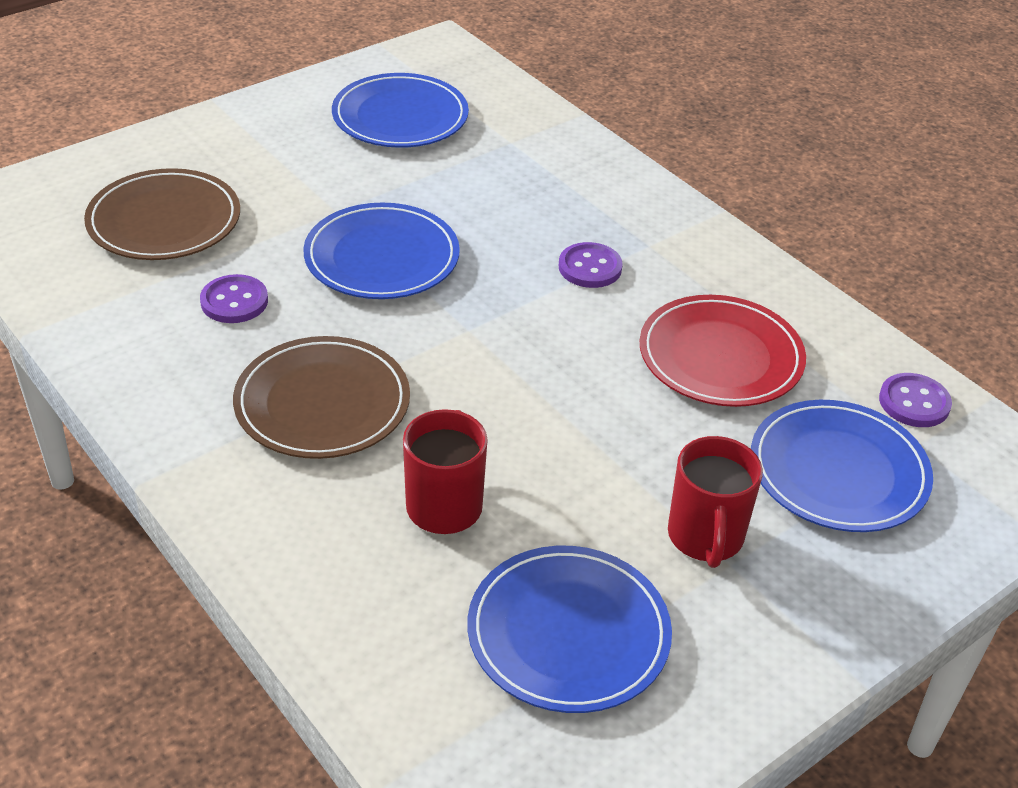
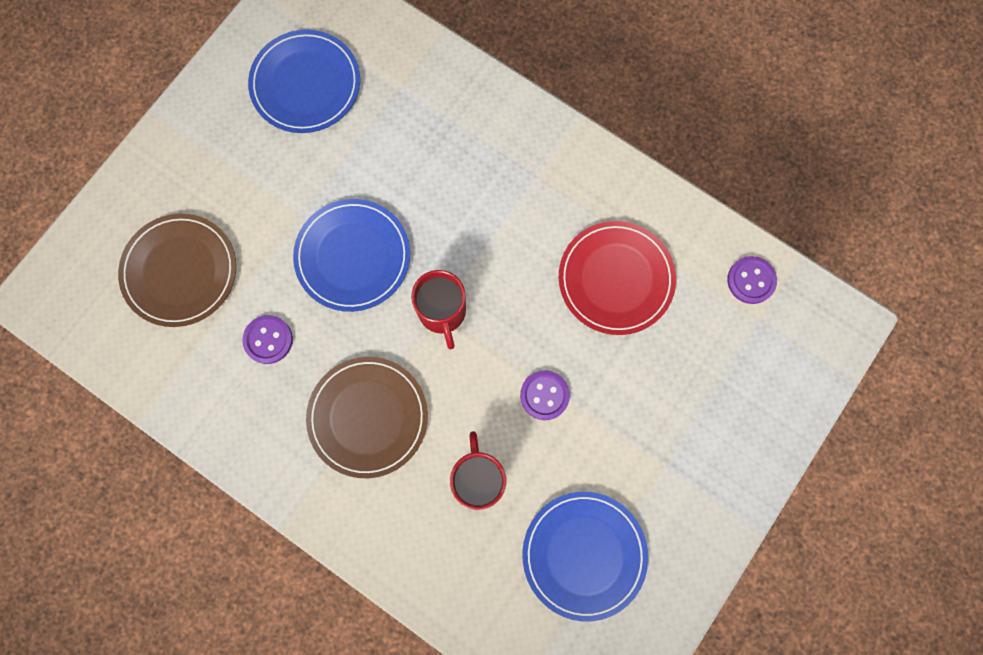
camera: 15 degrees left, 35 degrees up
purple button [559,242,623,288] -> purple button moved to [520,370,570,420]
red mug [668,436,763,568] -> red mug moved to [411,270,466,349]
blue plate [751,400,933,532] -> none

